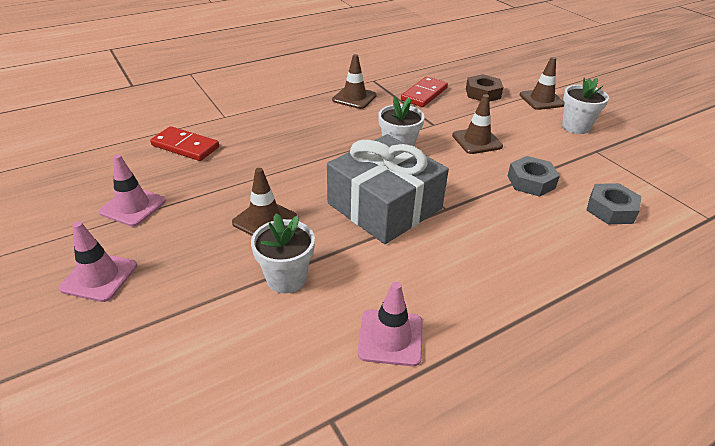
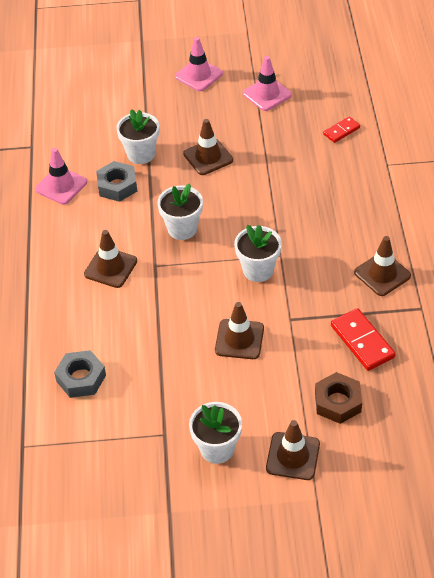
camera: 120 degrees right, 10 degrees up
red domino [150,126,219,161] -> red domino [323,117,360,143], size x0.60
grey gift [327,134,449,244] -> white flower pot [157,183,203,240]
grey nut [507,156,560,197] -> grey nut moved to [96,161,137,202]
none -> brown traffic cone [84,230,137,288]

